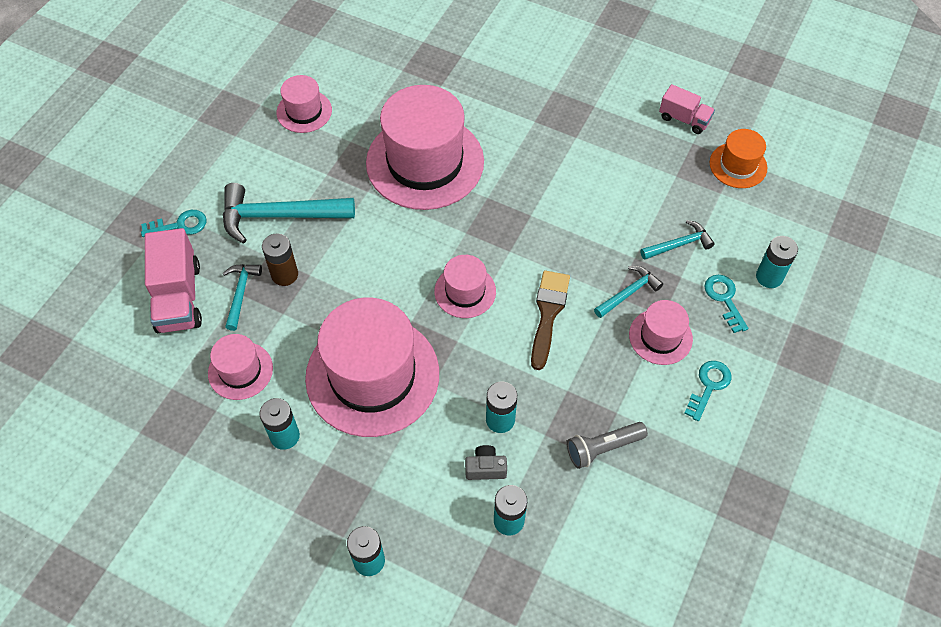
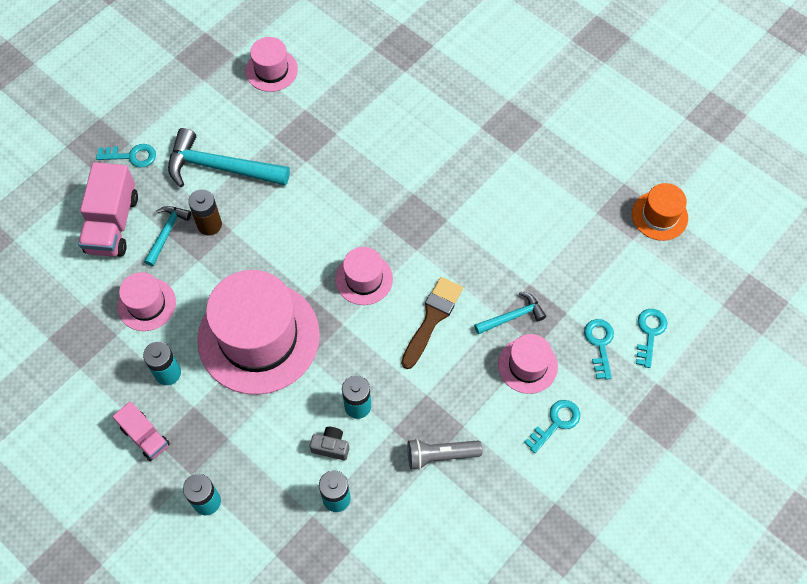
camera: 15 degrees right, 5 degrees up
pink hat [366,85,484,210] -> none
turquoise hammer [641,220,715,260] -> none
pink truck [659,84,715,134] -> pink truck moved to [113,401,170,461]
turquoise battery [756,236,798,288] -> turquoise key [636,309,667,368]

